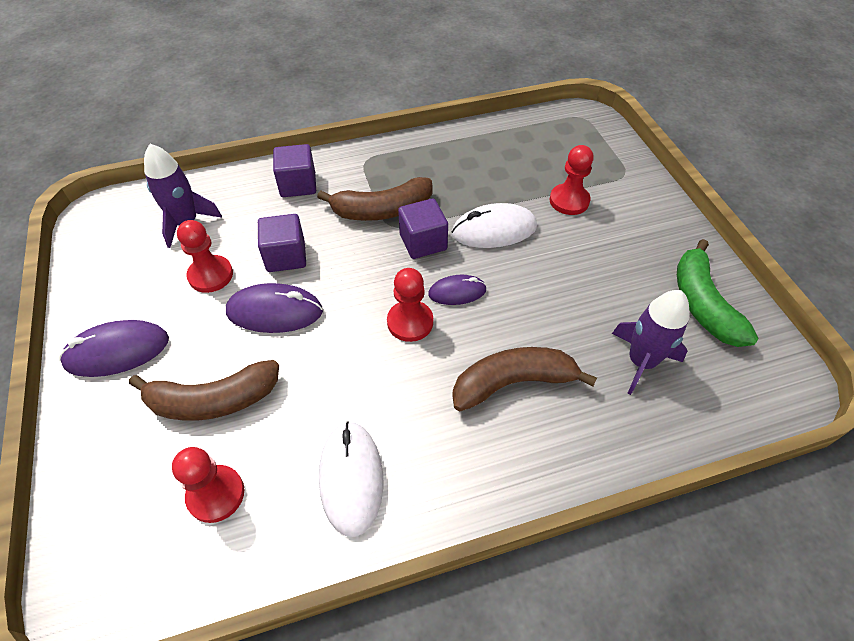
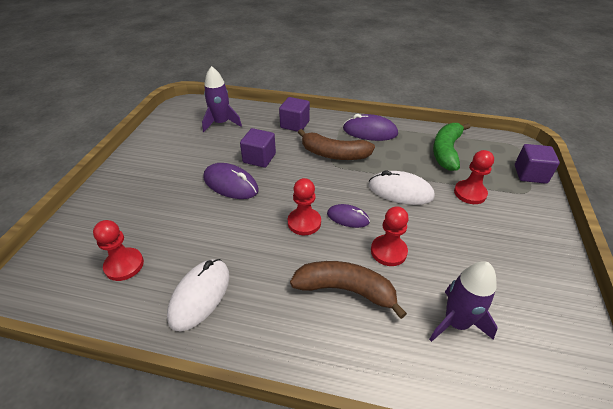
camera: 30 degrees right, 10 degrees down
purple mouse [59,320,169,377] -> purple mouse moved to [343,114,398,141]
brown banana [129,360,279,421] -> none
red pawn [177,220,233,293] -> red pawn moved to [371,206,409,266]
purple cube [398,198,448,259] -> purple cube moved to [515,144,560,184]
green banana [677,239,758,347] -> green banana moved to [433,123,470,171]

